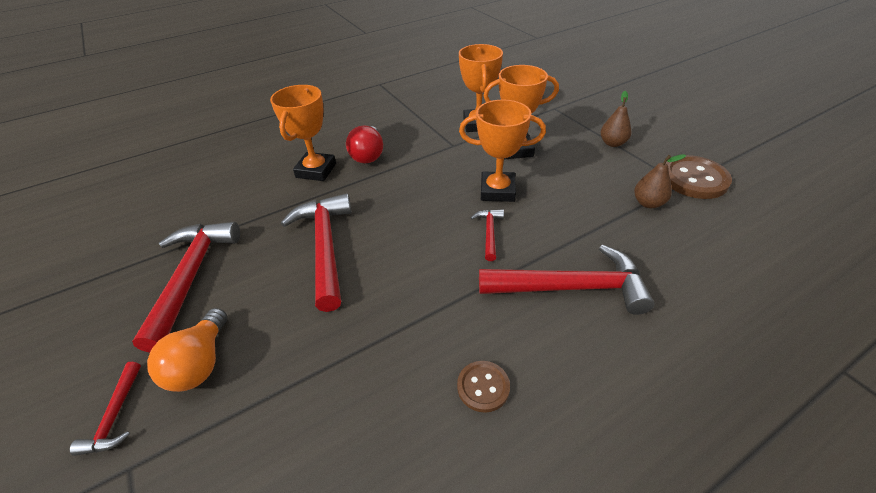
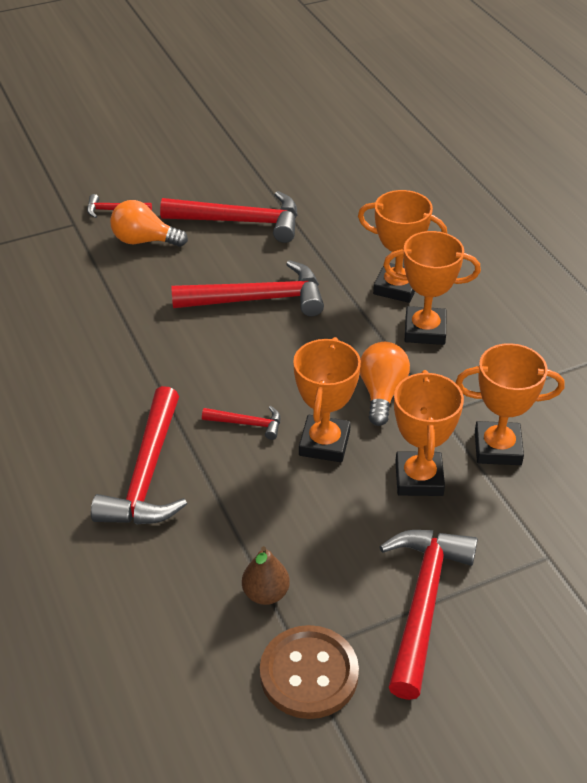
camera: 95 degrees right, 0 degrees up
red light bulb [346,126,383,163] -> orange trophy [383,231,481,345]
brown button [457,361,510,413] -> none
brown pear [601,91,631,147] -> red hammer [379,530,478,700]
none -> orange light bulb [360,342,410,426]

